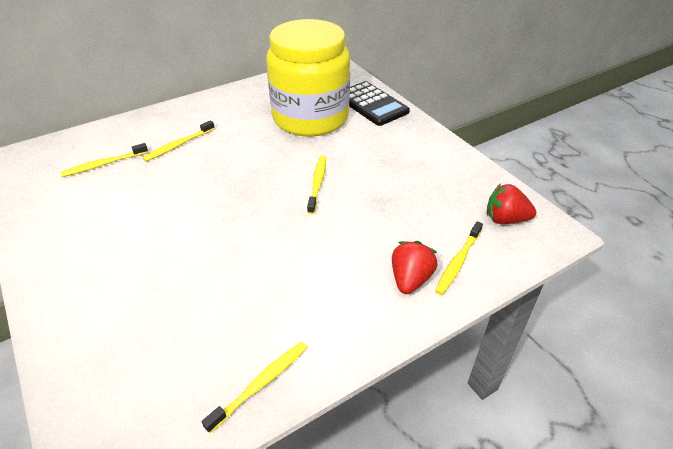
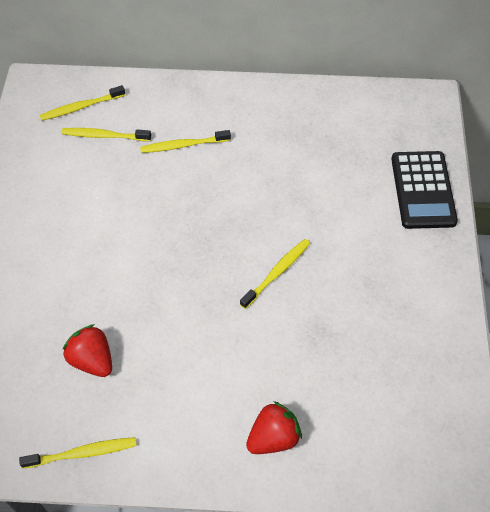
camera: 35 degrees right, 15 degrees up
yellow jar [266,19,350,137] -> none
yellow toothbrush [435,221,483,295] -> yellow toothbrush moved to [39,85,125,121]
red strawberry [487,183,536,224] -> red strawberry moved to [63,324,112,377]

